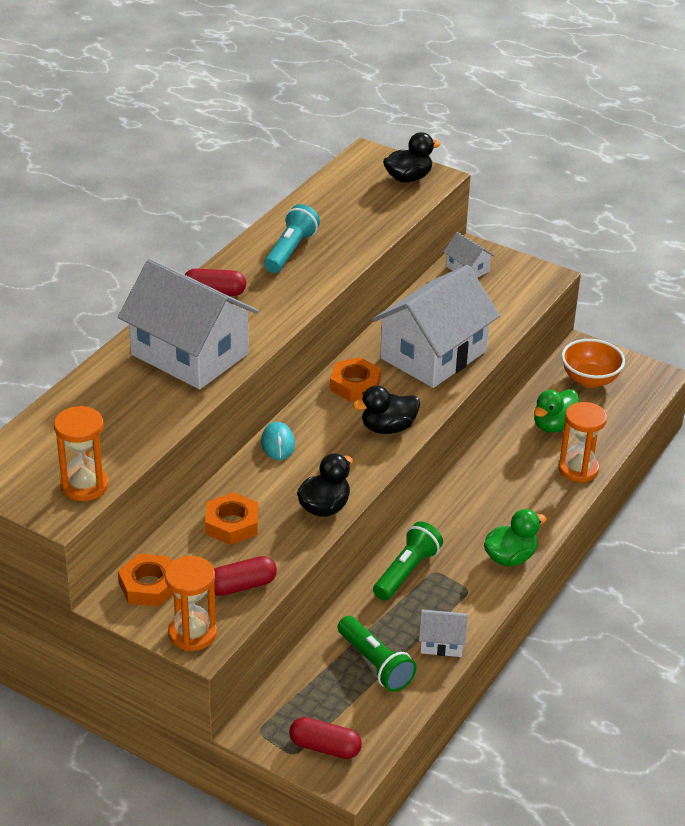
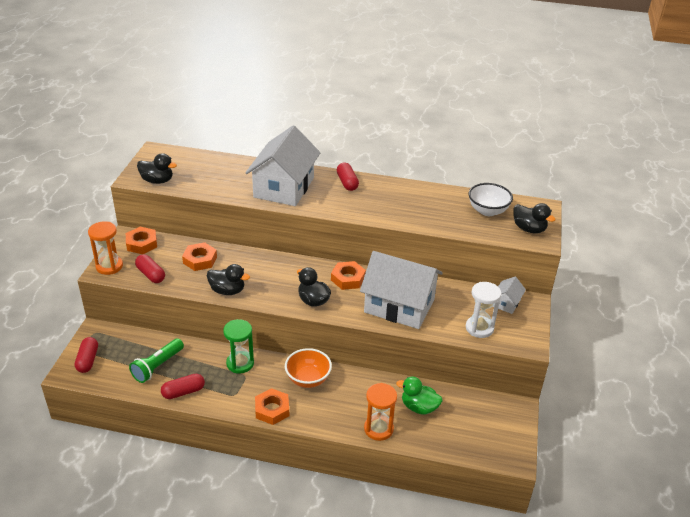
camera: 70 degrees right, 0 degrees up
orange hourglass [54,406,109,501] -> black duck [137,153,177,184]
turquoise mouse [261,422,295,460] -> none
turquoise flashlight [264,204,320,273] -> none
green flashlight [373,521,443,601] -> green hourglass [223,319,254,374]
white house [419,610,468,657] -> red capsule [161,374,205,399]
green duck [484,509,546,567] -> orange nut [255,388,289,425]
orange bowl [561,339,625,388] -> orange bowl moved to [285,348,332,388]
none -> white hourglass [466,282,501,338]
none -> white bowl [469,183,513,216]

